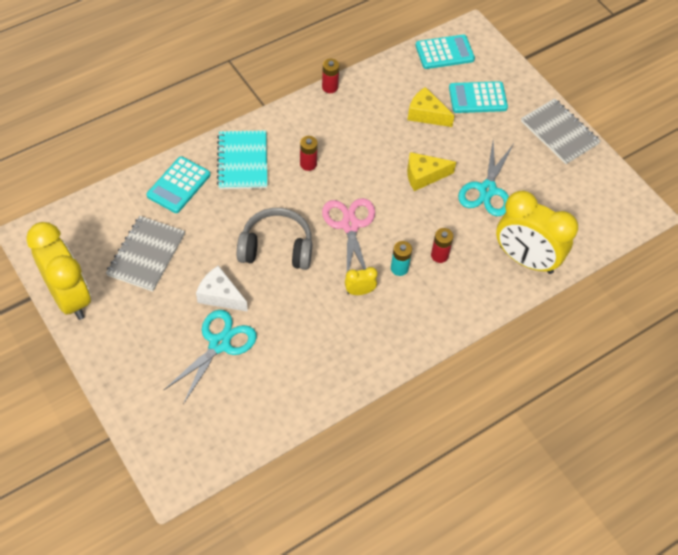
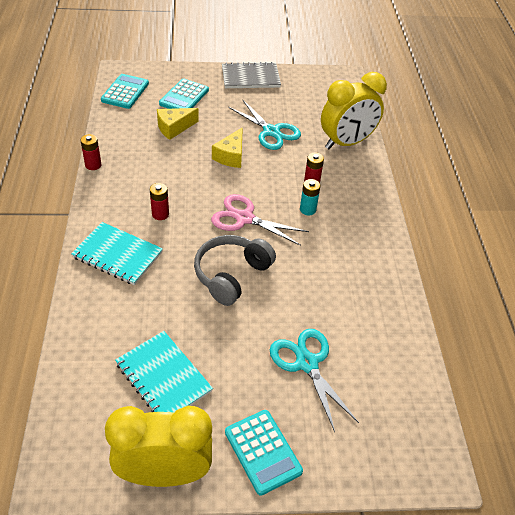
camera: 60 degrees left, 10 degrees down
grey notebook [106,216,185,292] -> turquoise notebook [115,331,213,413]
turquoise calculator [147,156,211,213] -> turquoise calculator moved to [225,410,303,496]
white cheese [196,266,248,312] -> none
yellow clock [345,267,378,295] -> none

